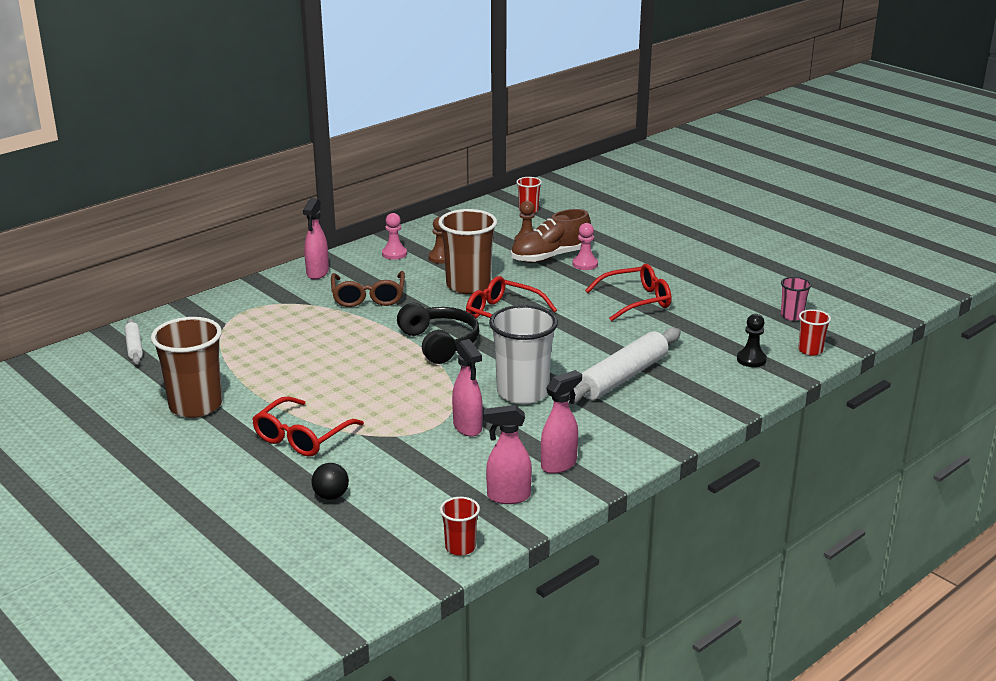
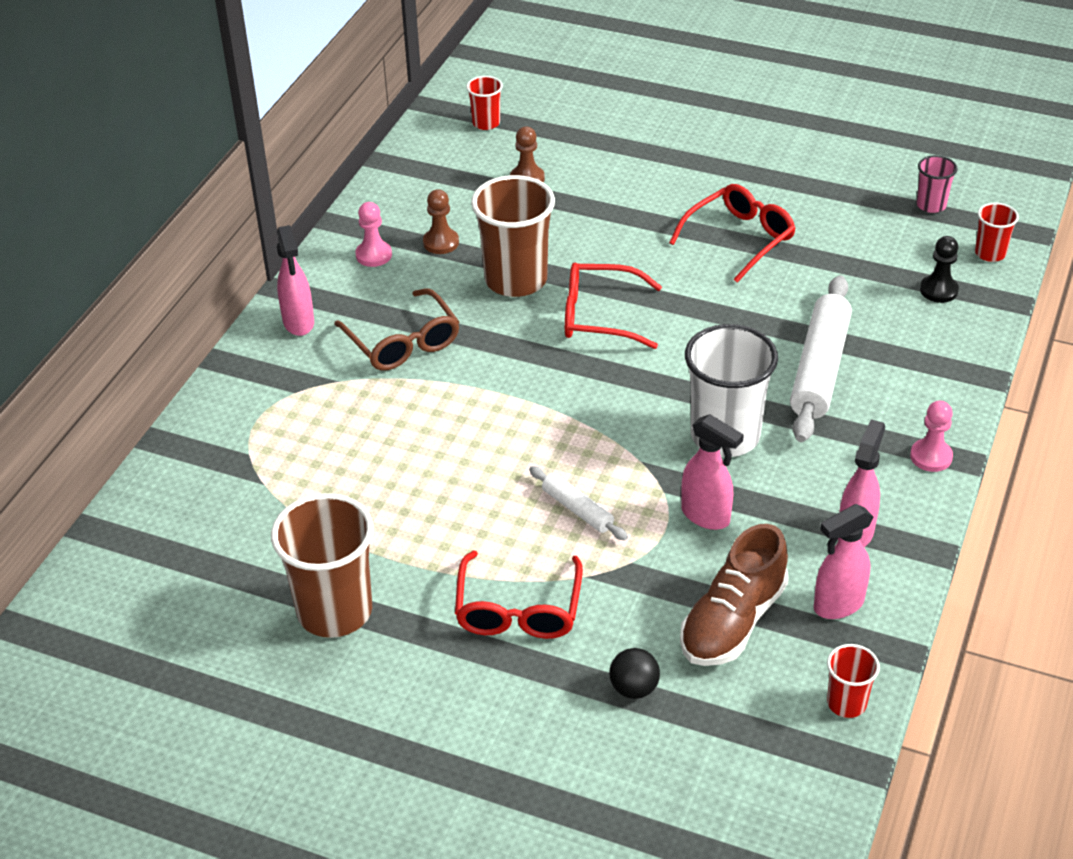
camera: 25 degrees left, 15 degrees up
white rolling pin [124,319,143,364] -> white rolling pin moved to [529,466,628,540]
black headphones [397,303,479,364] -> none
brown shoe [511,209,591,263] -> brown shoe moved to [680,524,789,666]
pink pawn [573,223,598,270] -> pink pawn moved to [910,401,953,472]

